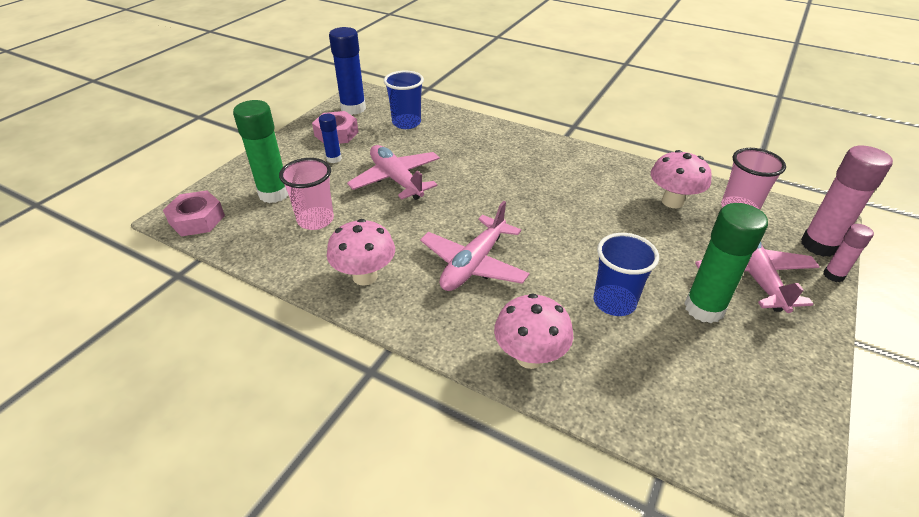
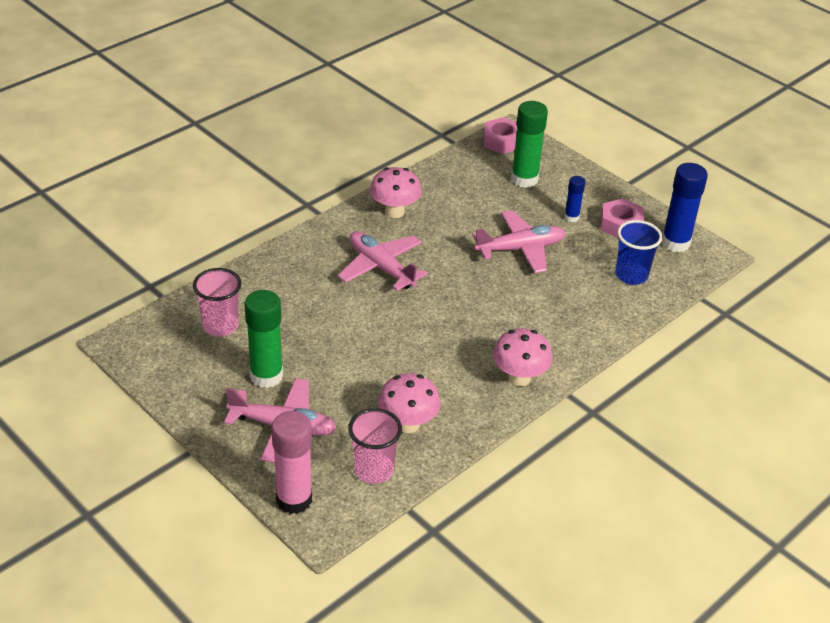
camera: 105 degrees right, 0 degrees up
pink cup [279,158,334,230] -> pink cup moved to [193,268,241,336]
pink mushroom [494,293,573,369] -> pink mushroom moved to [493,328,553,386]
blue cup [593,233,659,316] -> none
pink glue stick [823,224,874,282] -> none

